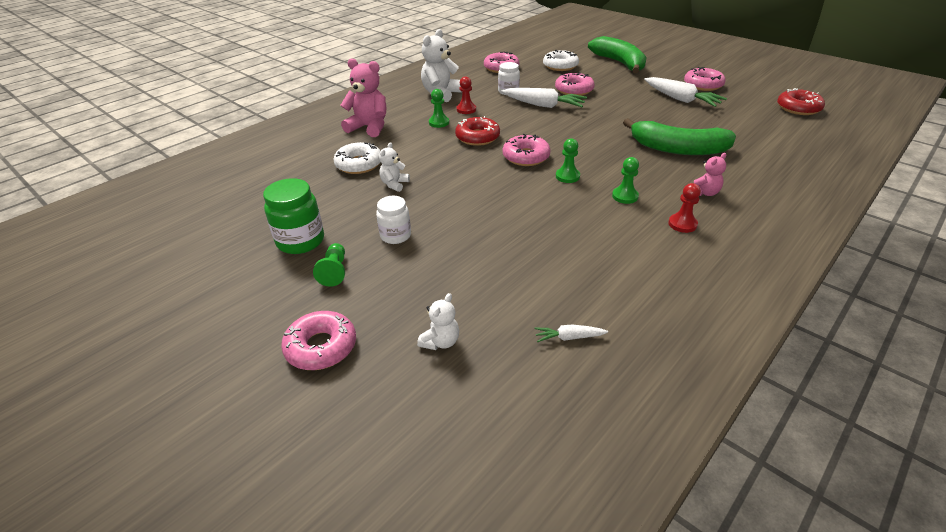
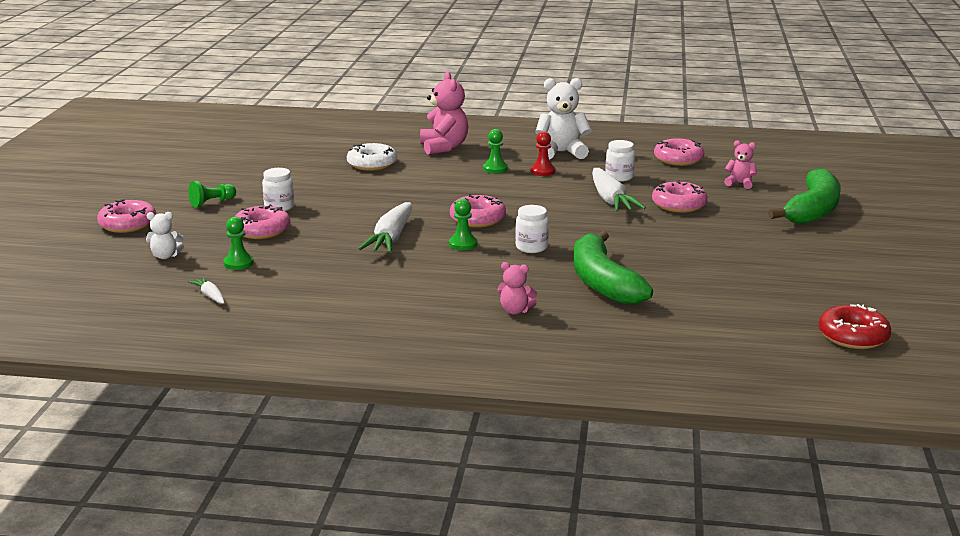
camera: 55 degrees right, 15 degrees down
green jar [263,178,324,254] -> none
white teddy bear [379,142,410,192] -> none
red donut [455,116,500,146] -> none
white donut [543,50,579,71] -> pink teddy bear [724,140,757,189]
green pawn [612,157,639,204] -> green pawn moved to [223,217,254,270]
white carrot [644,77,727,107] -> white carrot moved to [358,202,412,253]
red pawn [668,183,701,233] -> none
pink donut [684,67,726,91] -> pink donut moved to [234,204,291,239]
none -> white jar [515,205,549,253]

